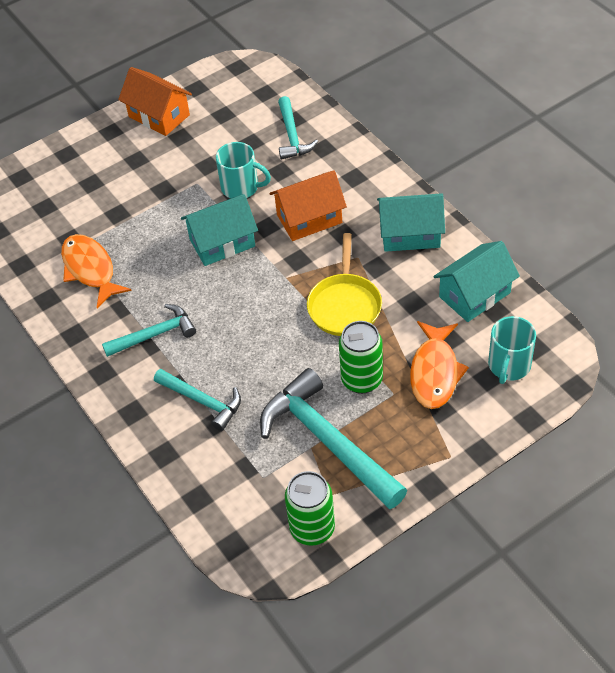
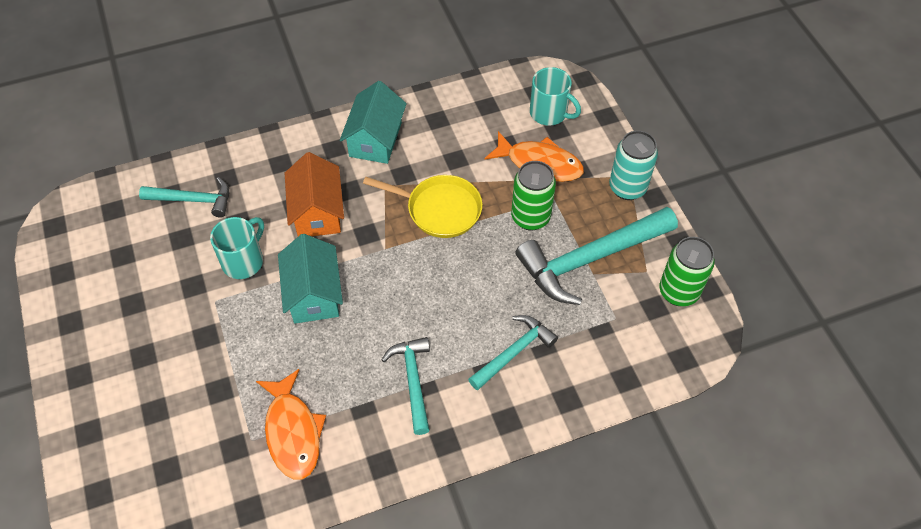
camera: 80 degrees left, 5 degrees up
orange fish [61,234,132,308] -> orange fish turned 90 degrees counterclockwise [256,369,326,480]
orange house [118,67,192,136] -> none
turquoise house [433,241,520,322] -> none
none -> turquoise can [609,131,658,200]

